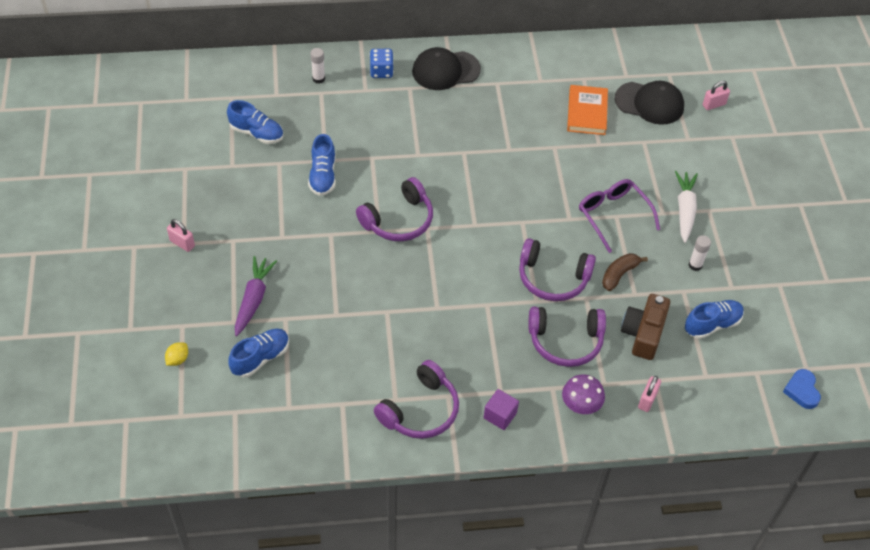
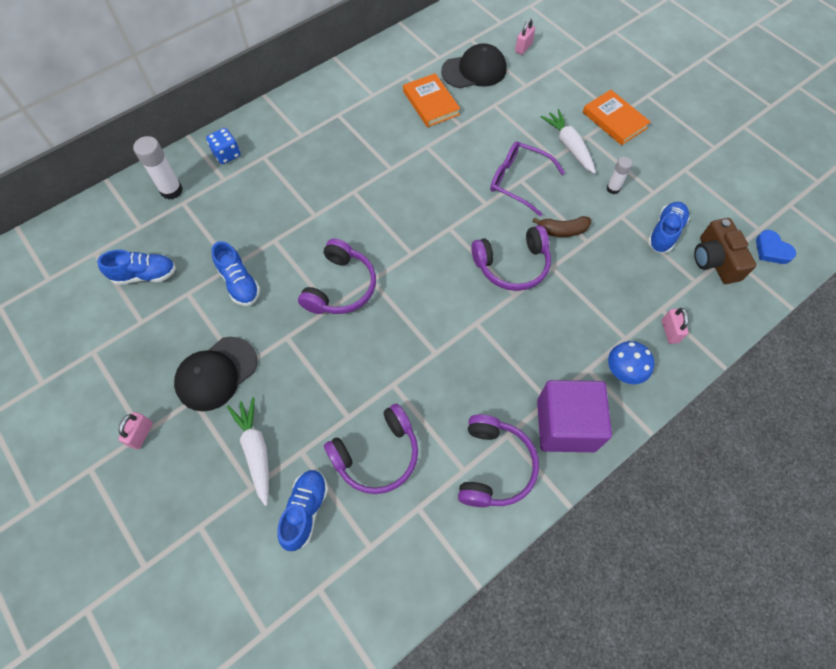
camera: 30 degrees left, 10 degrees up
yellow lemon [165,342,188,366] -> none
pink padlock [167,219,195,252] -> pink padlock turned 75 degrees counterclockwise [118,412,153,449]
purple carrot [235,256,277,336] -> white carrot [227,397,269,506]
white glue stick [310,48,325,84] -> white glue stick [133,136,183,200], size x1.63
black cap [412,47,481,90] -> black cap moved to [174,337,257,411]
purple cube [484,389,519,430] -> purple cube [537,380,612,452], size x2.07
purple headphones [528,307,606,367] -> purple headphones moved to [324,404,418,494]
purple mushroom [562,374,605,414] -> blue mushroom [608,341,654,384]
brown banana [602,253,648,291] -> brown banana turned 105 degrees counterclockwise [532,216,591,237]
brown camera [621,294,670,360] -> brown camera moved to [694,218,756,284]
none -> orange book [583,90,650,145]

